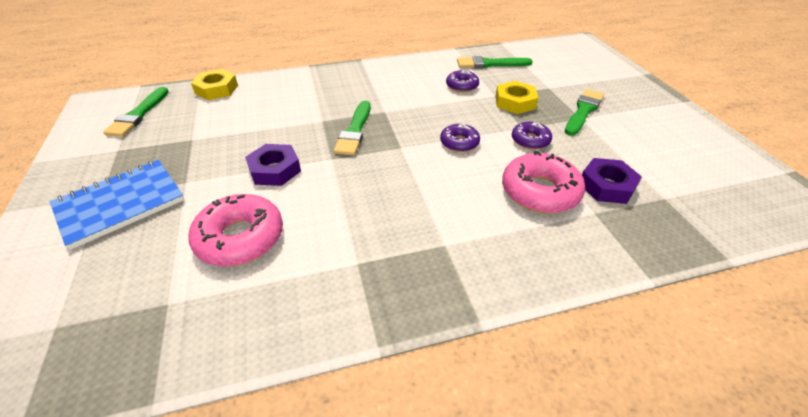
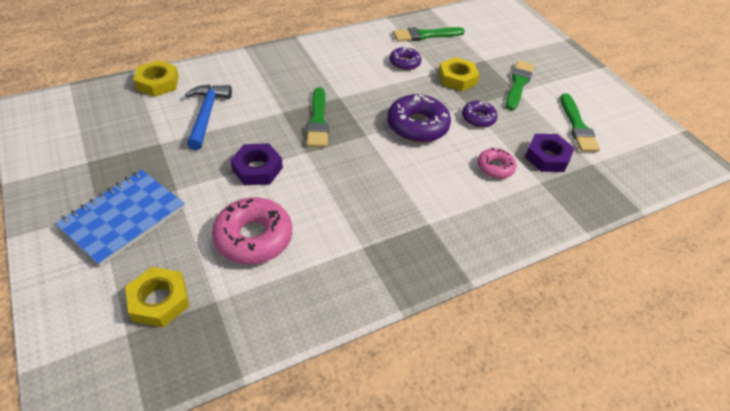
camera: 15 degrees left, 5 degrees up
green brush [103,87,169,137] -> green brush moved to [560,93,600,152]
purple donut [440,124,480,152] -> purple donut [387,94,451,143], size x1.75
pink donut [502,151,585,213] -> pink donut [477,148,516,179], size x0.57
none -> yellow nut [125,267,189,327]
none -> blue hammer [185,85,232,150]

